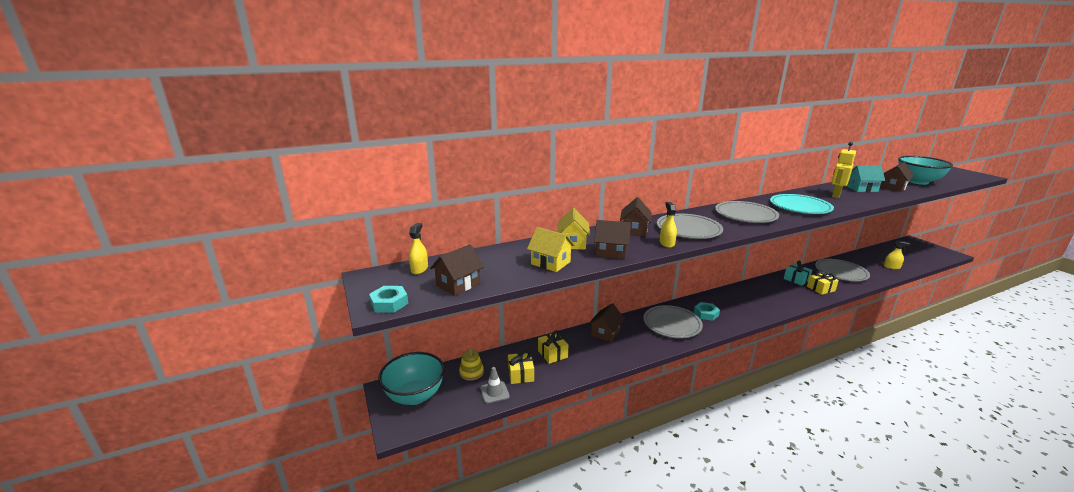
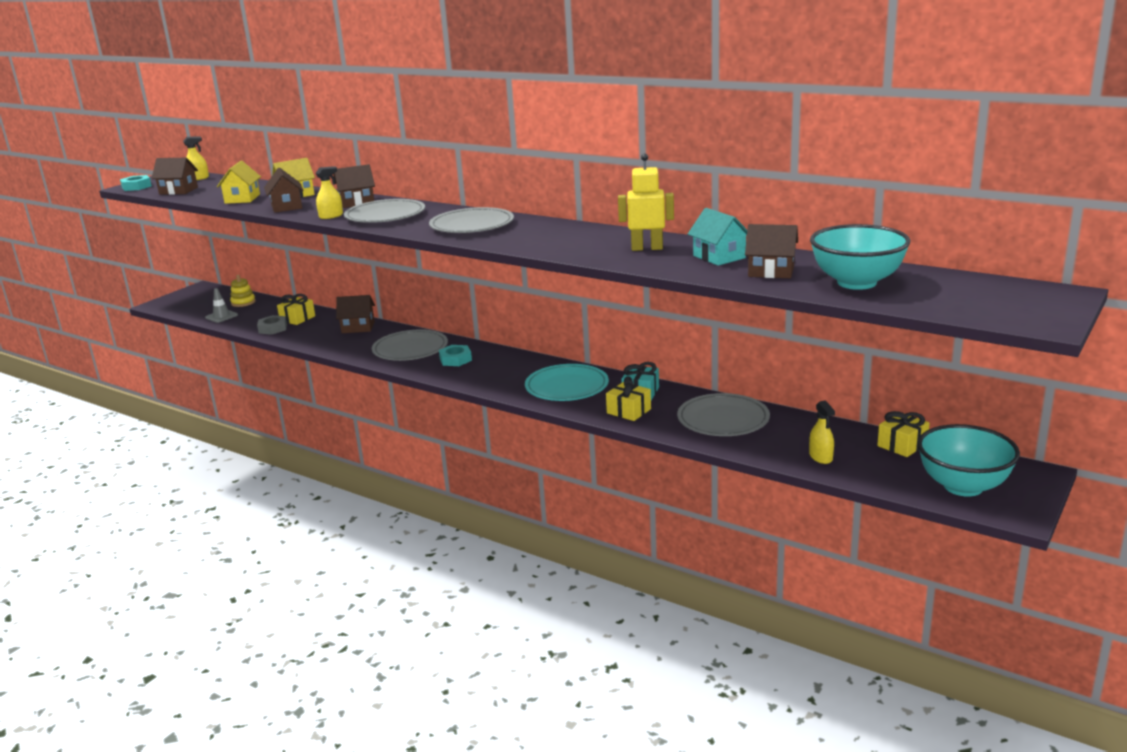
camera: 60 degrees right, 0 degrees up
turquoise bowl [378,352,445,405] -> turquoise bowl moved to [918,424,1020,497]
yellow gift [508,350,534,384] -> yellow gift moved to [877,411,930,457]
turquoise plate [770,194,834,214] -> turquoise plate moved to [525,364,609,401]
none -> grey nut [257,315,287,335]

